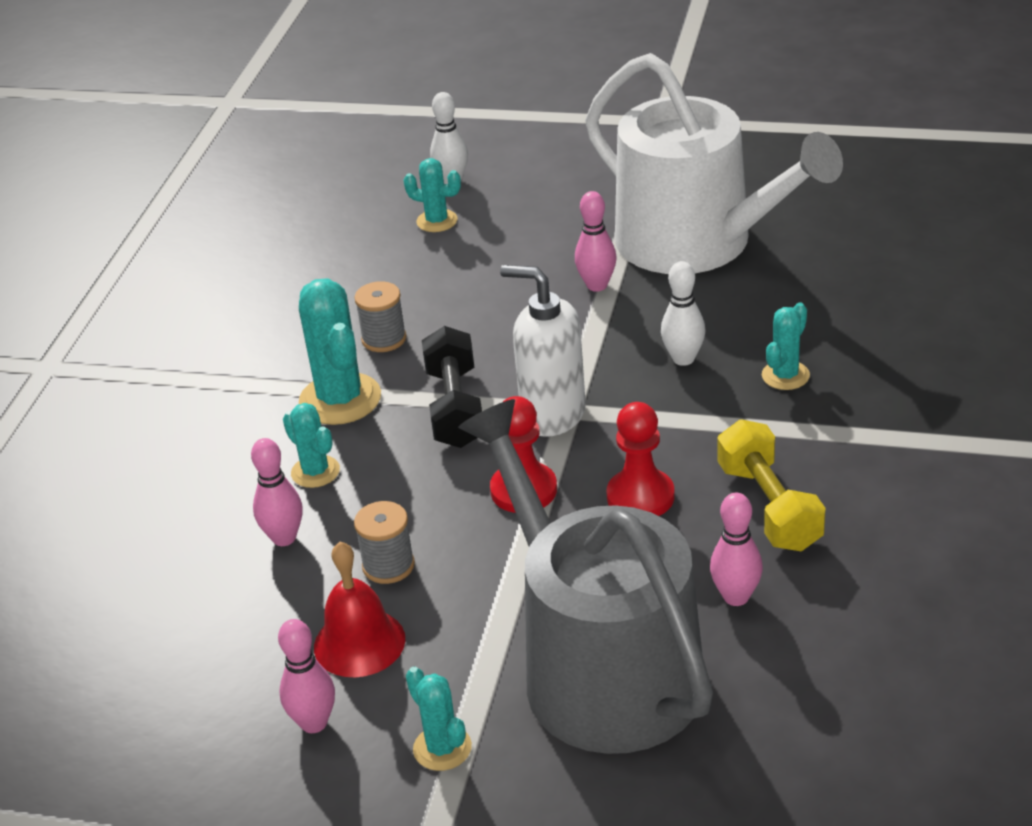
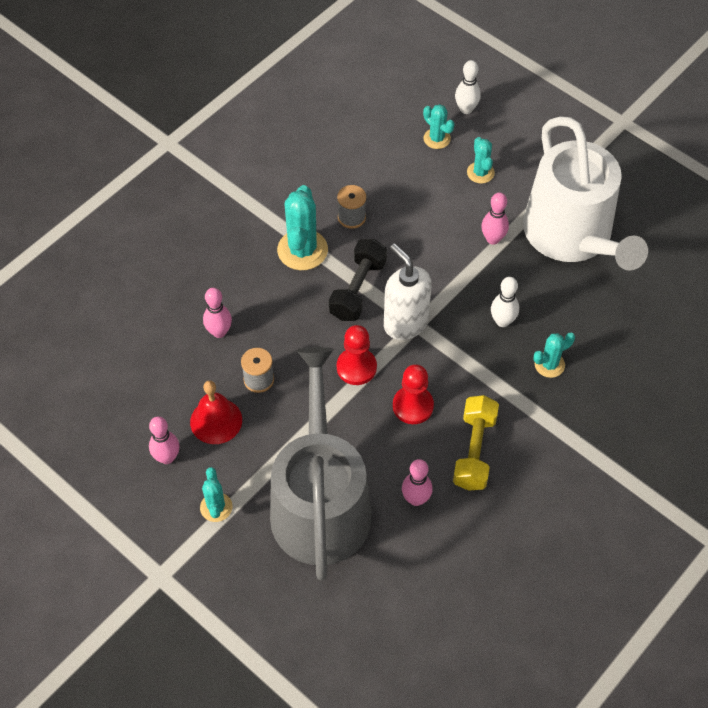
camera: 25 degrees right, 20 degrees up
turquoise cactus [283,403,340,488] -> turquoise cactus moved to [467,137,495,183]

